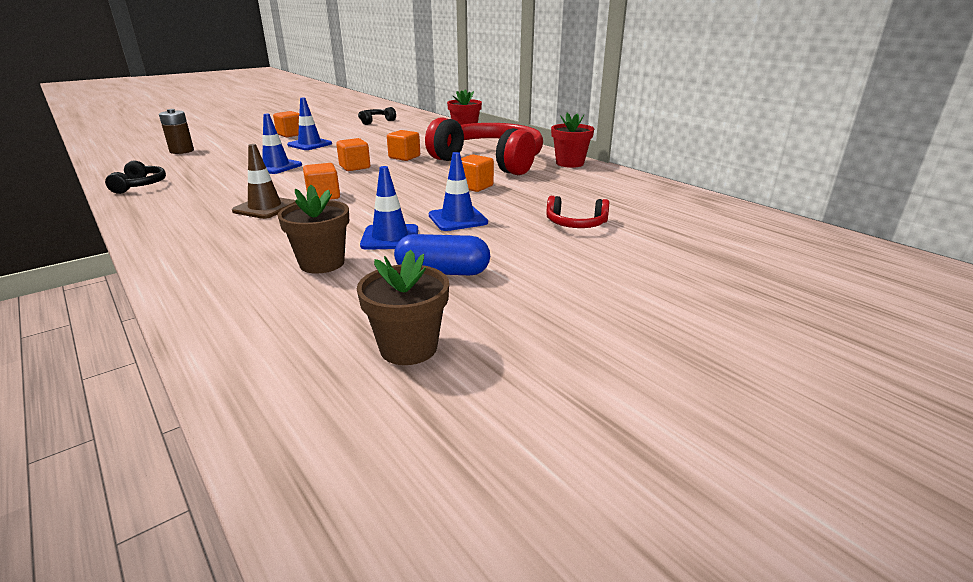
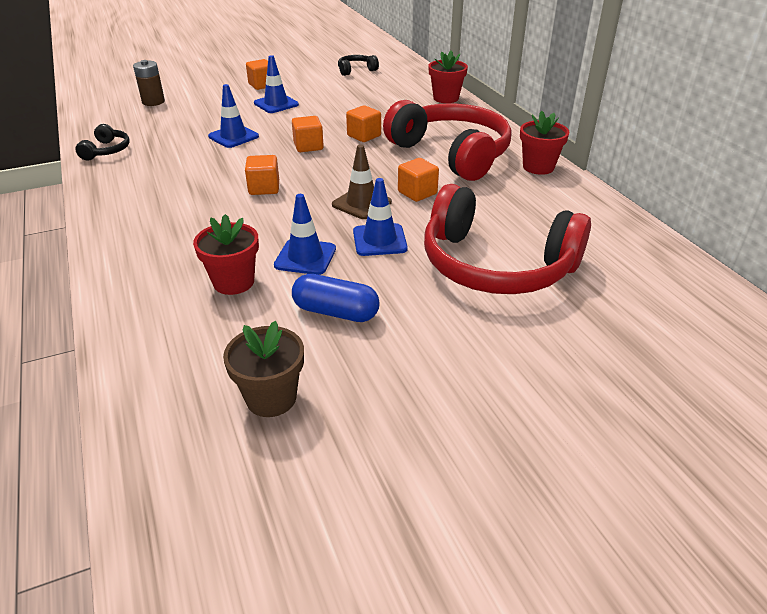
camera: 15 degrees right, 10 degrees up
brown traffic cone [232,144,296,219] -> brown traffic cone moved to [332,144,392,219]
brown flower pot [278,185,349,273] -> red flower pot [193,214,259,295]
red headphones [546,196,609,228] -> red headphones [424,184,591,294], size x2.37

